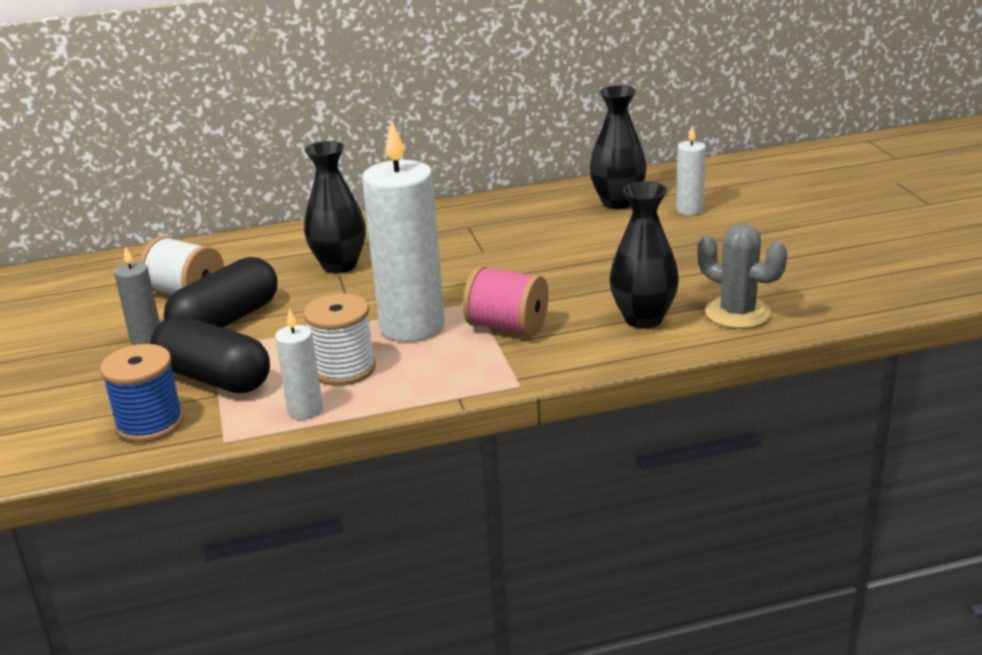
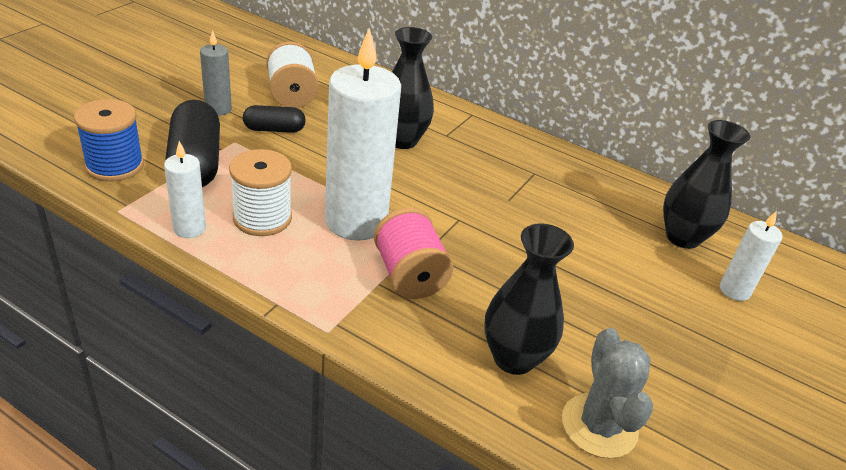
camera: 40 degrees right, 10 degrees up
black capsule [164,257,278,328] -> black capsule [243,105,306,133], size x0.56

